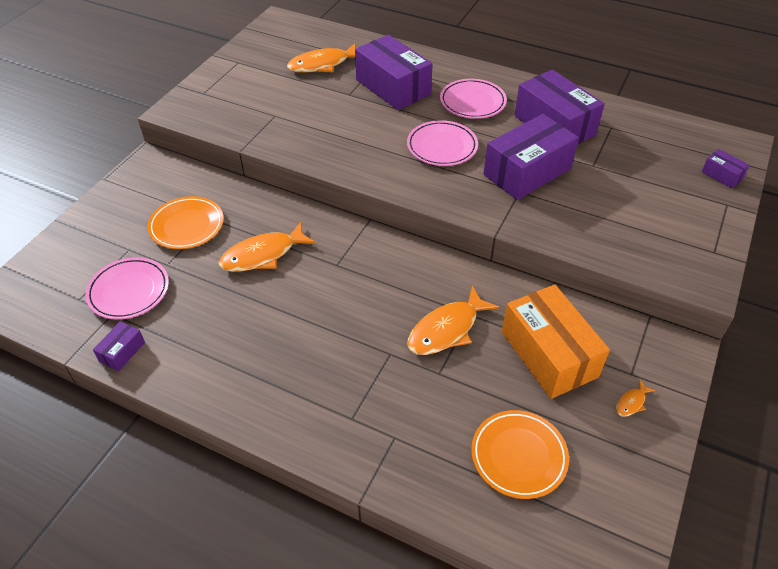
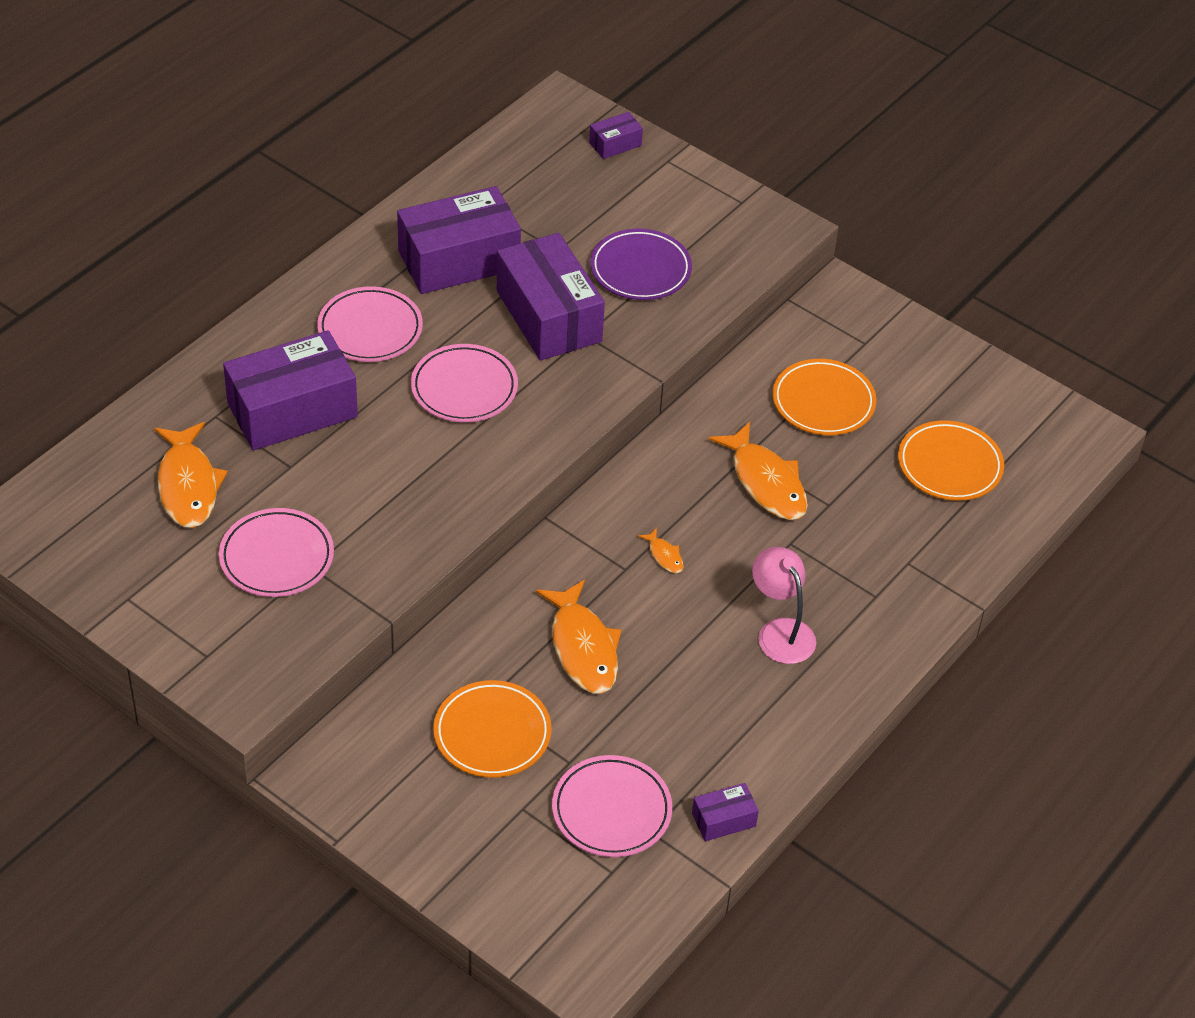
camera: 80 degrees left, 0 degrees up
purple box [93,321,145,371] -> purple box turned 60 degrees counterclockwise [692,783,759,841]
orange box [502,285,610,399] -> orange plate [772,359,876,435]
orange fish [616,380,655,417] -> orange fish moved to [638,528,684,573]
none -> pink plate [219,508,334,597]
none -> purple plate [590,229,692,300]
none -> pink lamp [752,547,816,664]

